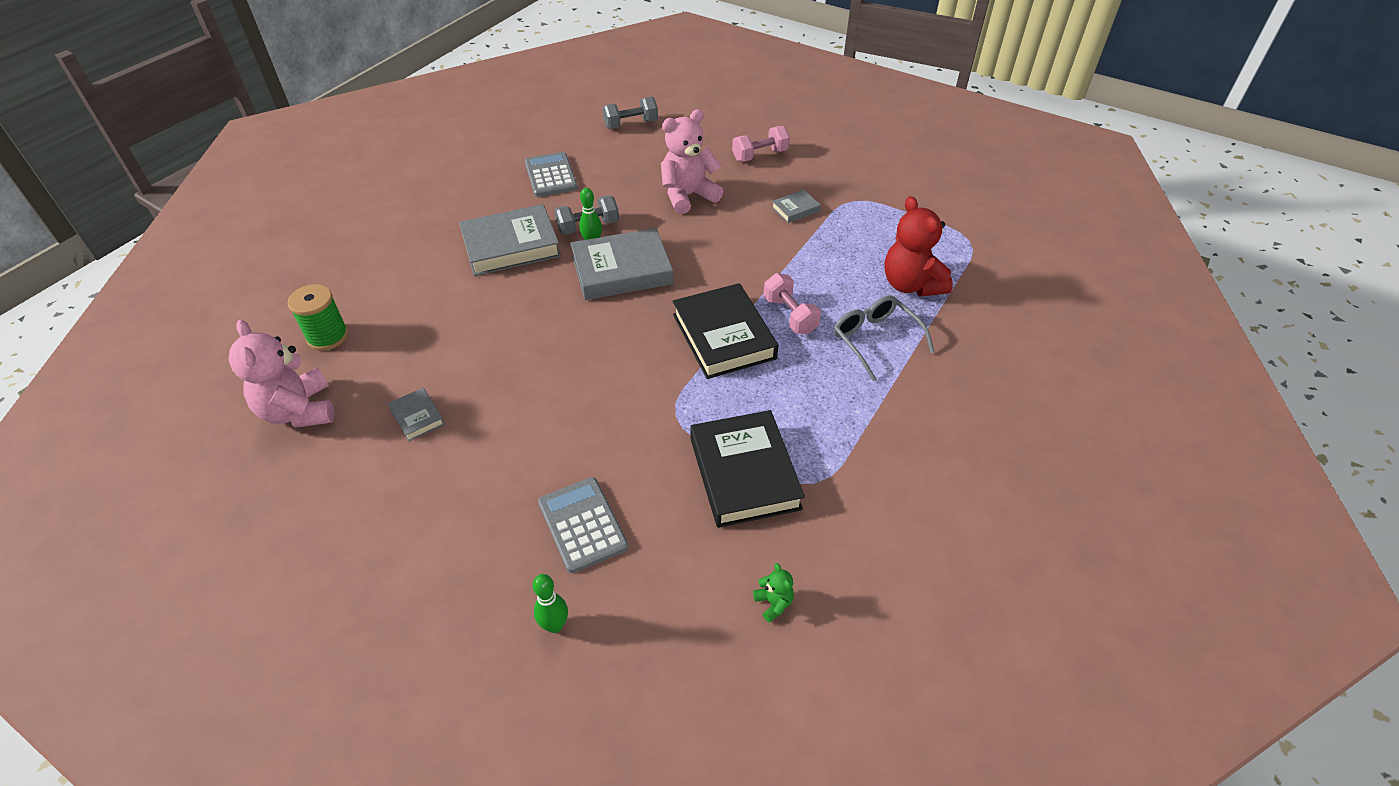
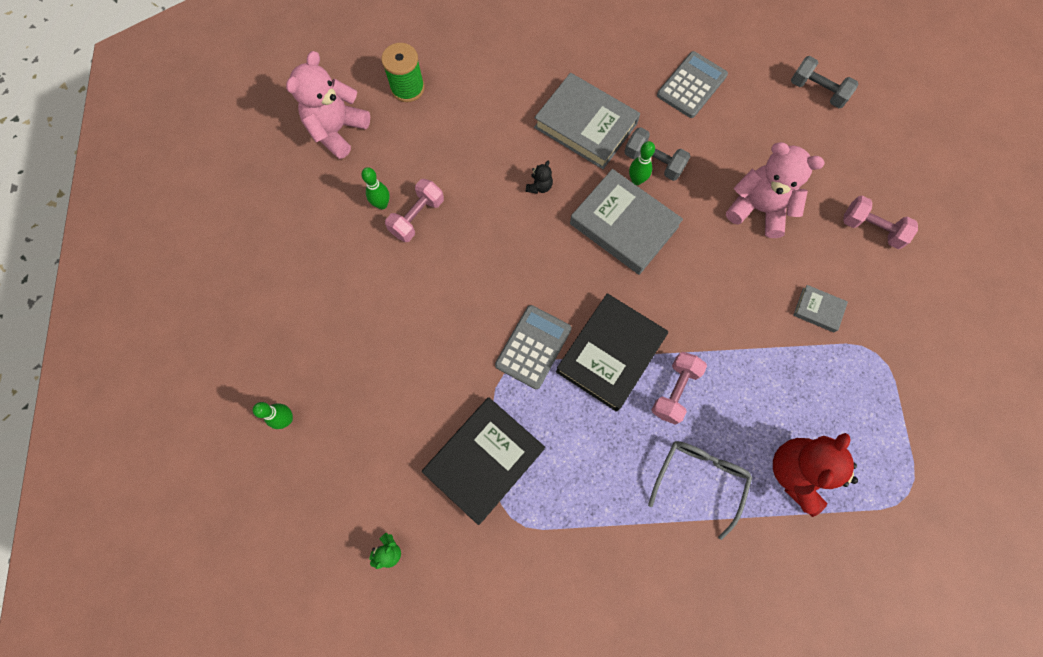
camera: 55 degrees right, 25 degrees up
grey book [388,388,445,441] -> green bowling pin [361,167,390,209]
grey calculator [538,477,628,573] -> grey calculator moved to [495,305,572,389]
none -> pink dumbbell [385,179,444,242]
none -> black teddy bear [526,161,553,194]

